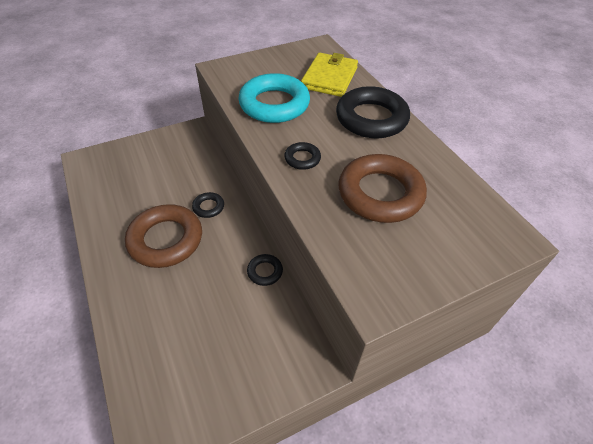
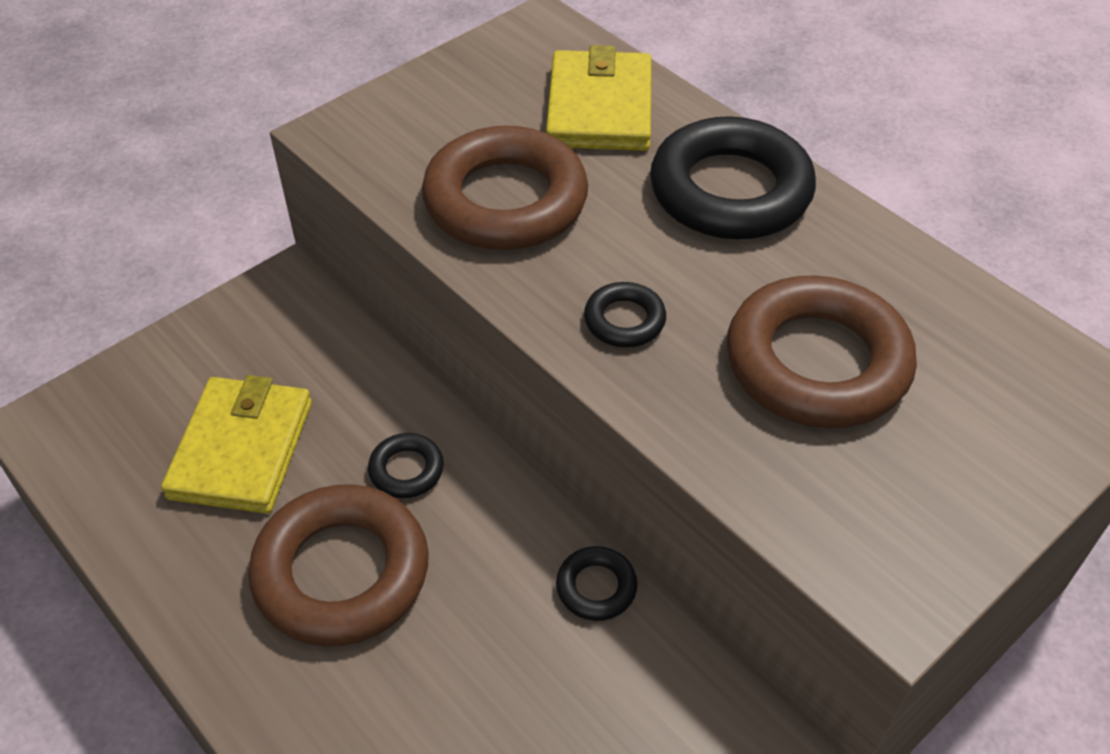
camera: 15 degrees left, 0 degrees up
turquoise ring [238,73,310,123] -> brown ring [422,126,588,250]
none -> yellow wallet [161,375,312,514]

